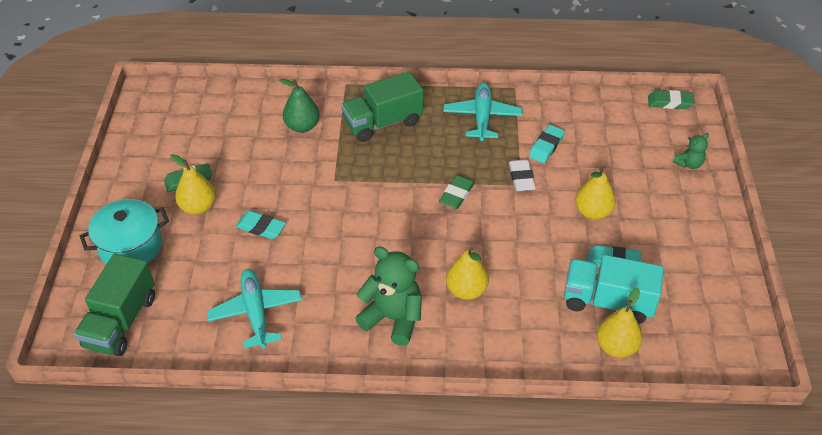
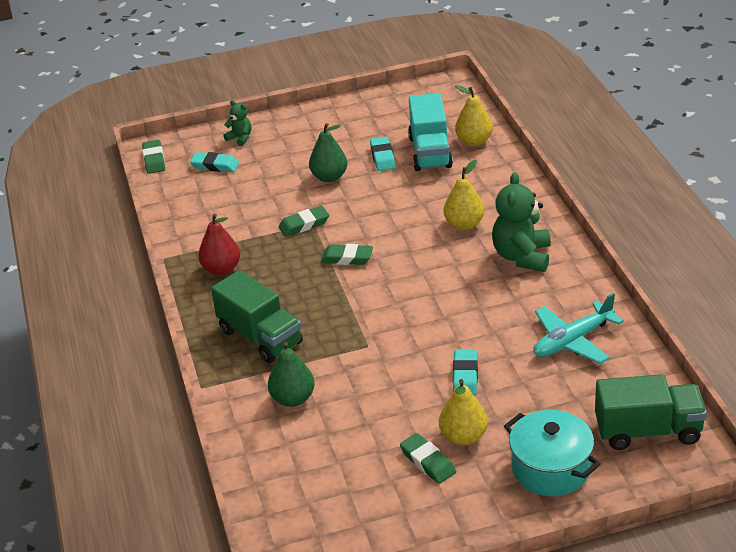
camera: 105 degrees left, 10 degrees down
turquoise plane [443,83,522,141] -> red pear [198,214,240,275]
white eraser [509,160,536,191] -> green eraser [278,206,329,237]
turquoise eraser [529,125,565,163] -> turquoise eraser moved to [190,152,239,172]
yellow pear [575,167,616,220] -> green pear [309,123,347,182]

